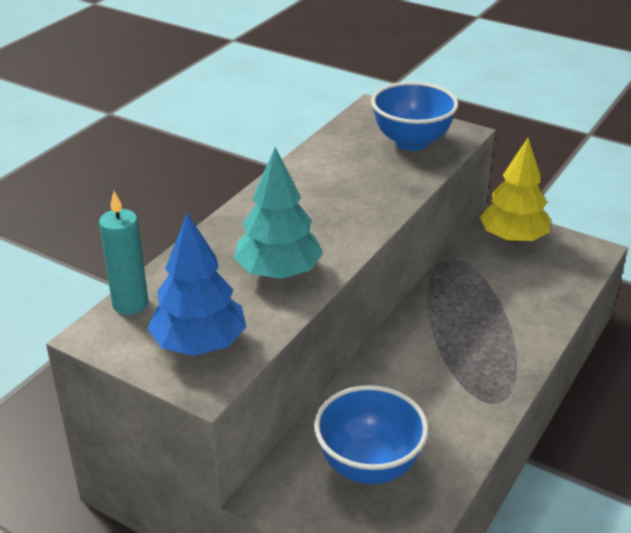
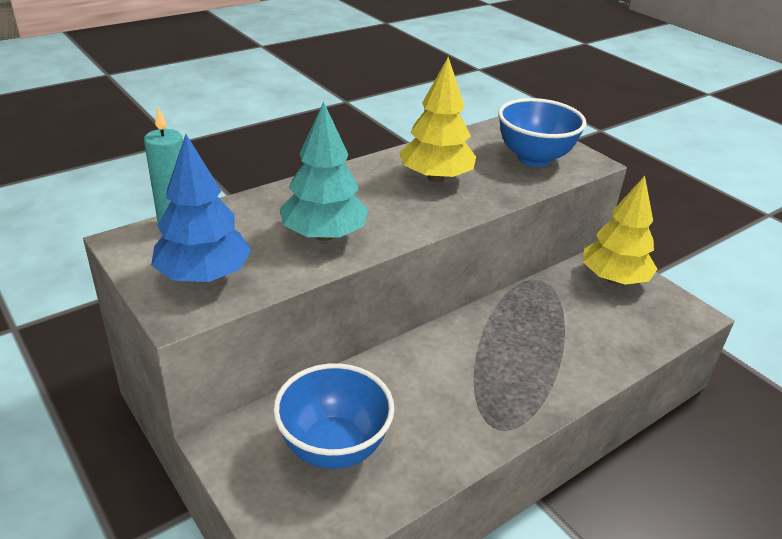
camera: 20 degrees right, 0 degrees up
none -> yellow tree [399,57,476,182]

